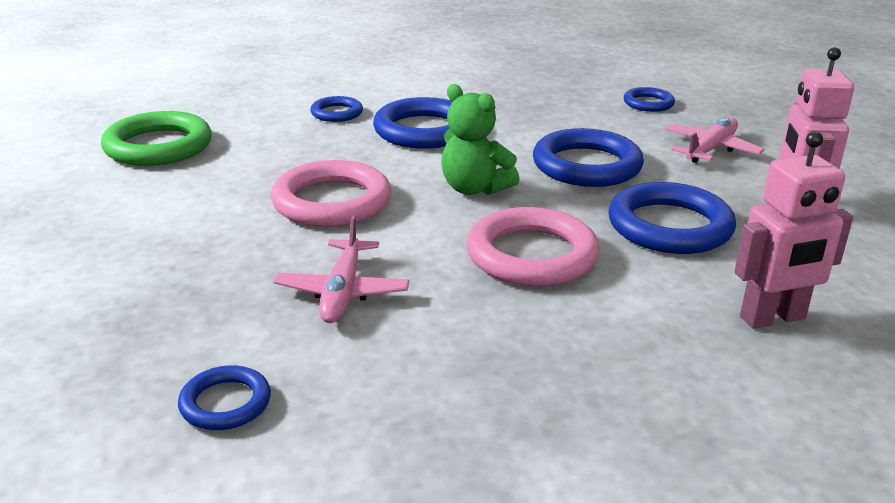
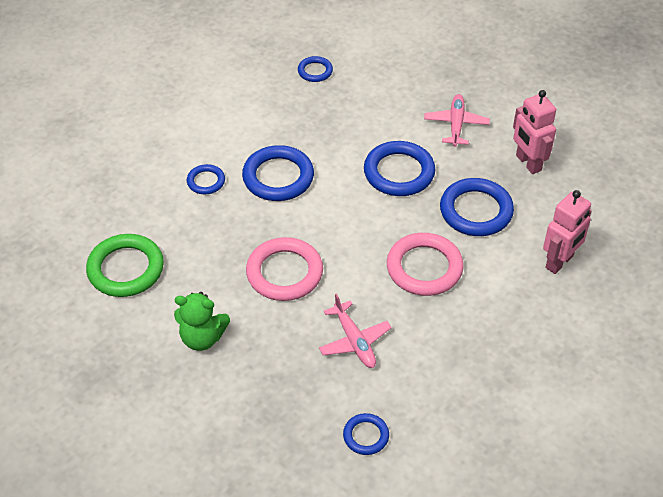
camera: 30 degrees left, 20 degrees up
green teddy bear [441,84,520,195] -> green teddy bear moved to [174,292,230,351]
blue ring [624,87,675,112] -> blue ring moved to [298,56,333,82]

